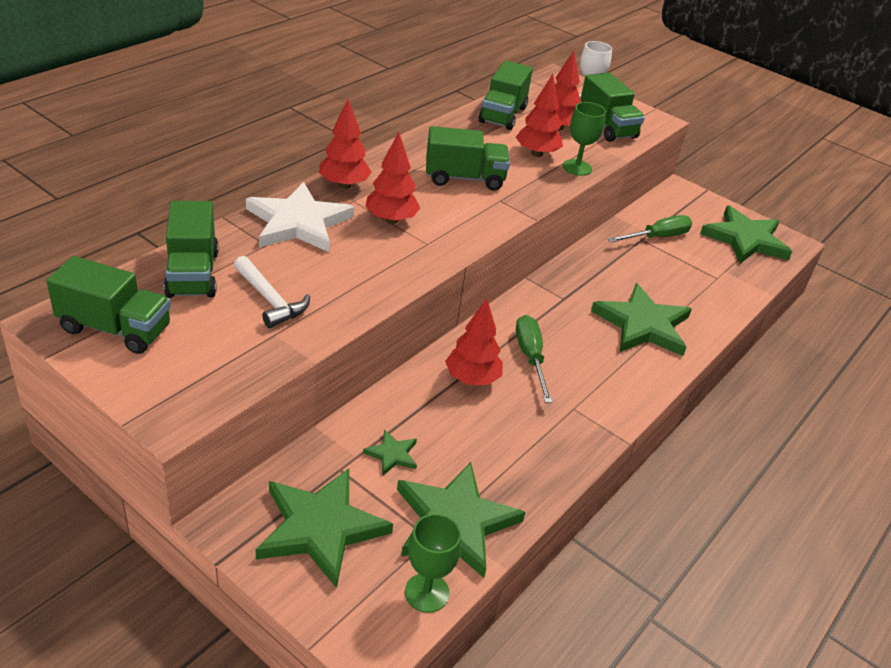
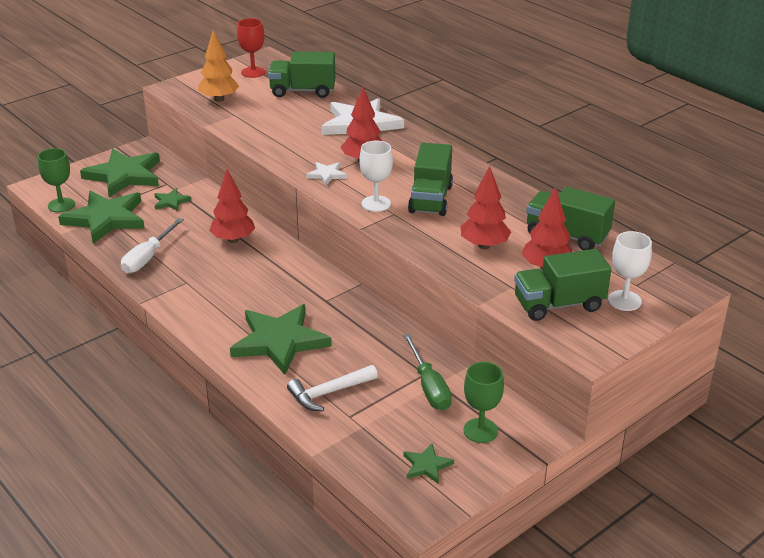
camera: 105 degrees right, 5 degrees down
green truck [46,256,171,354] -> red goblet [237,18,265,78]
white hammer [234,256,310,328] -> white hammer moved to [287,365,378,411]
red tree [319,99,372,189] -> none
green screwdriver [516,315,553,403] -> none
green goblet [563,102,606,176] -> green goblet moved to [463,362,504,443]
green star [700,205,792,263] -> green star [403,444,454,484], size x0.45
none -> white screwdriver [121,218,184,273]
none -> orange tree [198,30,239,102]
none -> white star [306,162,347,186]
none -> white goblet [359,141,393,212]

